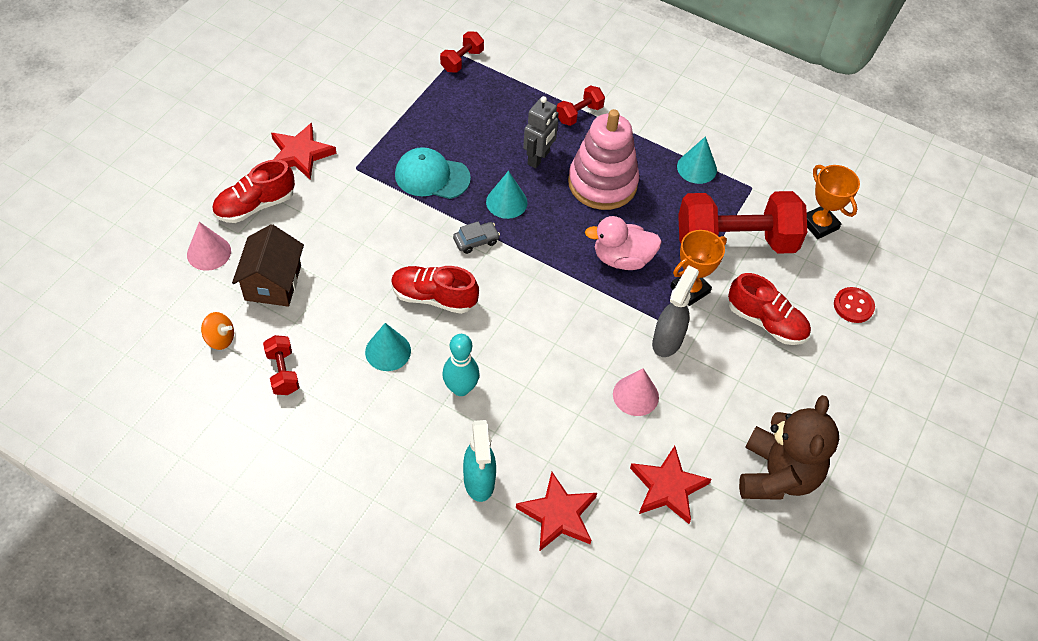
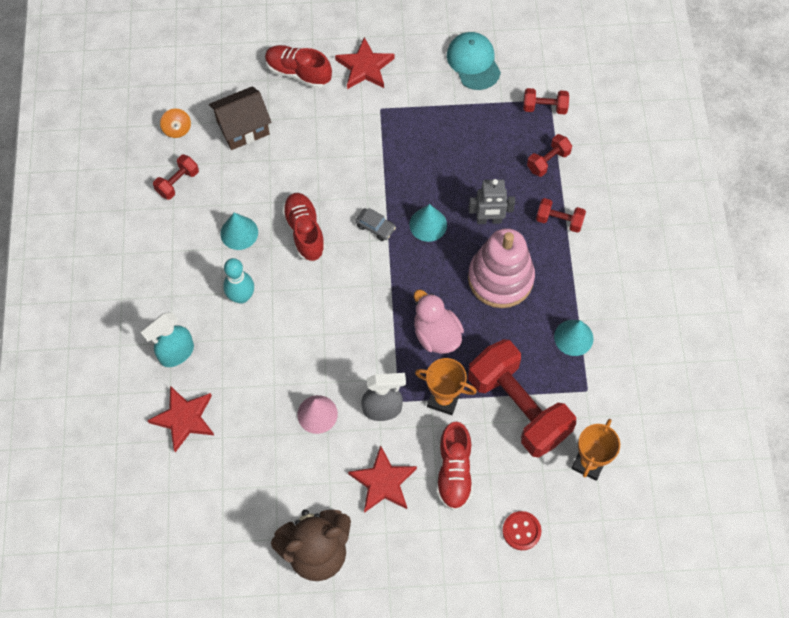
camera: 60 degrees right, 10 degrees up
pink cone [187,222,231,271] -> none
turquoise cap [395,147,471,199] -> turquoise cap moved to [447,32,501,90]
red star [630,446,712,524] -> red star moved to [348,445,417,513]
none -> red dumbbell [527,134,572,177]

